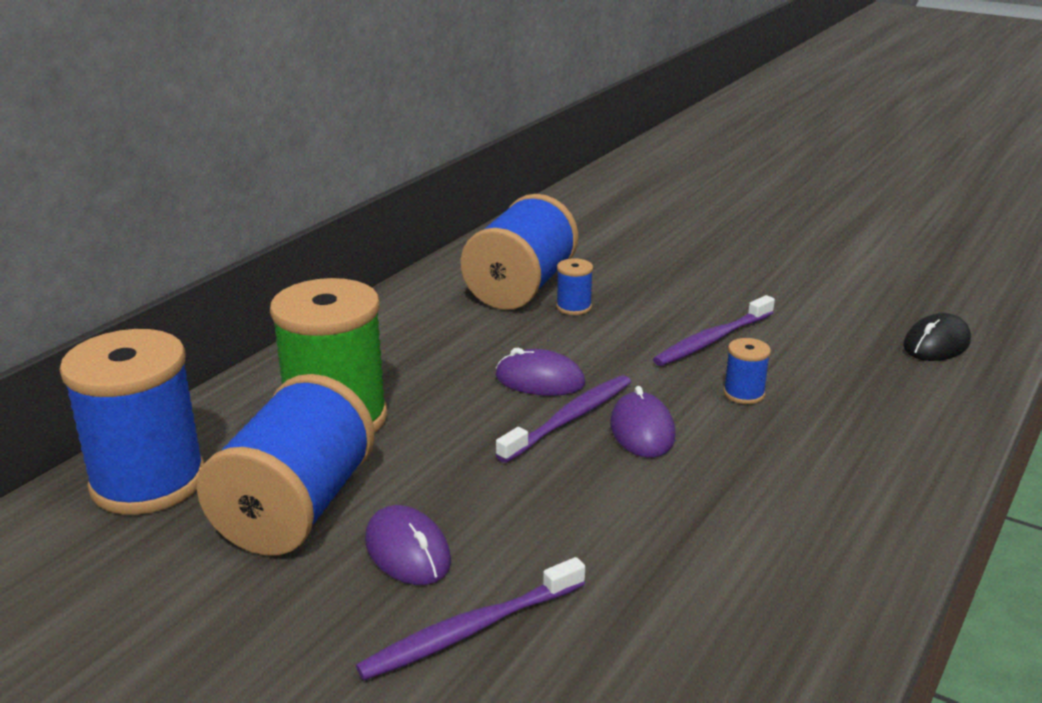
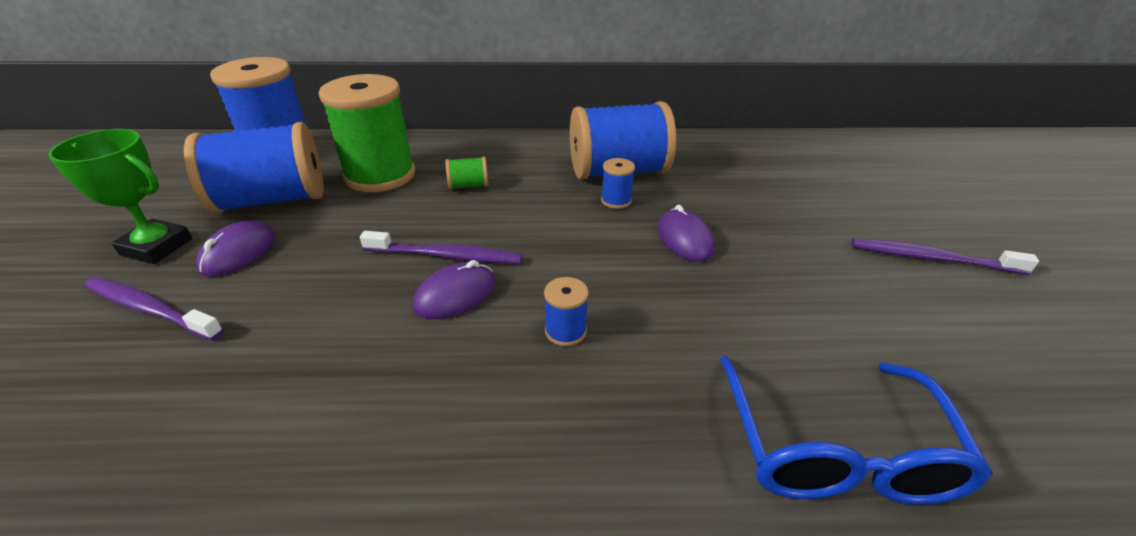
camera: 55 degrees right, 10 degrees up
purple mouse [496,348,585,396] -> purple mouse moved to [658,205,715,262]
purple toothbrush [653,295,775,366] -> purple toothbrush moved to [852,238,1039,275]
black mouse [903,313,971,361] -> blue glasses [720,356,993,505]
none -> green trophy [48,129,192,264]
none -> green spool [445,157,489,190]

